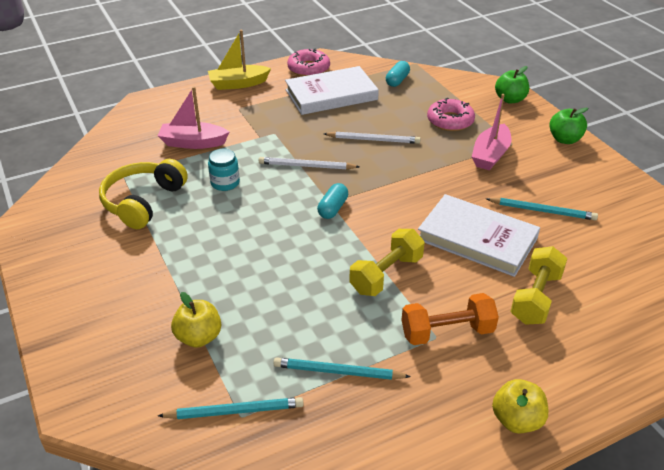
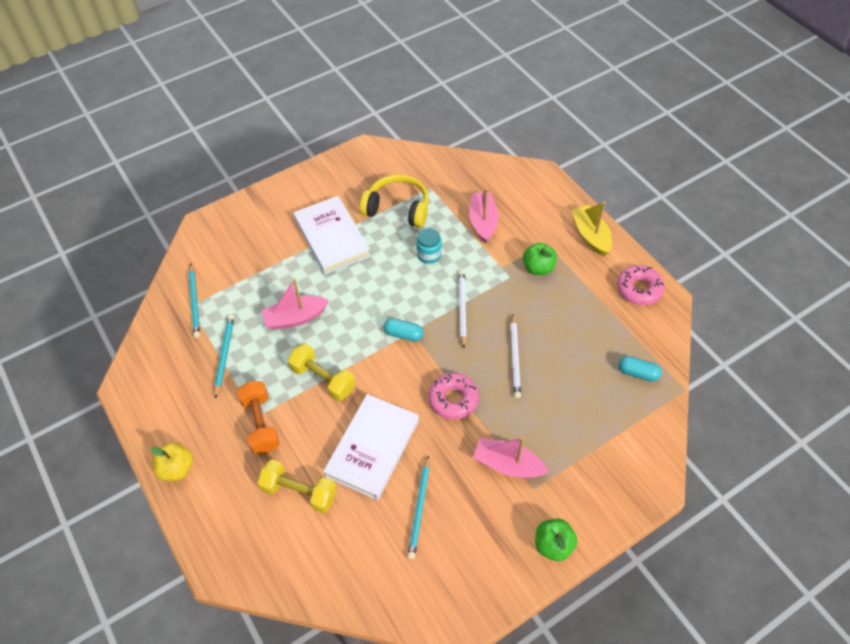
camera: 85 degrees right, 15 degrees up
yellow apple [171,292,221,348] -> none
white book [285,66,379,115] -> white book moved to [293,196,371,274]
pink donut [427,98,475,131] -> pink donut moved to [428,373,479,420]
green apple [495,66,529,104] -> green apple moved to [523,243,557,275]
none -> pink boat [261,279,329,330]

